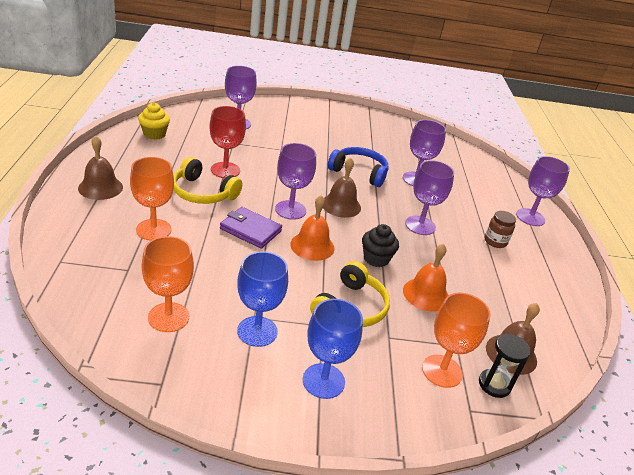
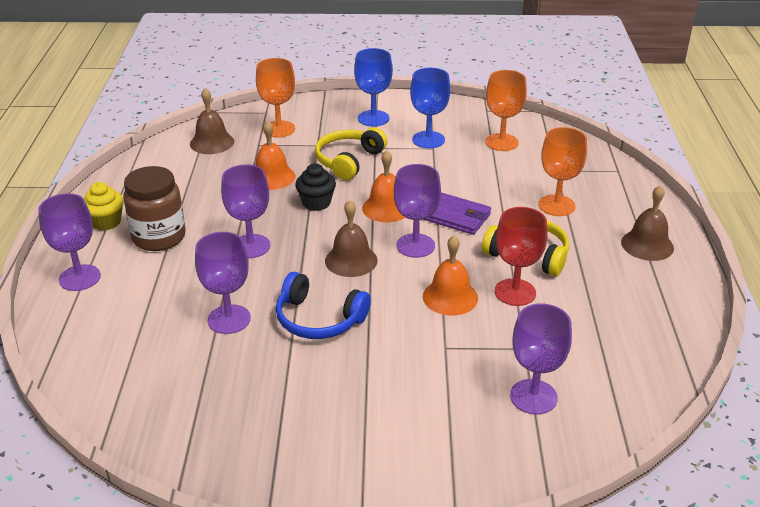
camera: 175 degrees left, 0 degrees up
yellow cupcake [138,102,170,140] -> yellow cupcake moved to [84,182,124,231]
black hourglass [479,333,531,398] -> none
brown jar [485,211,516,248] -> brown jar [123,166,186,251], size x1.81
none -> orange bell [423,236,478,316]

